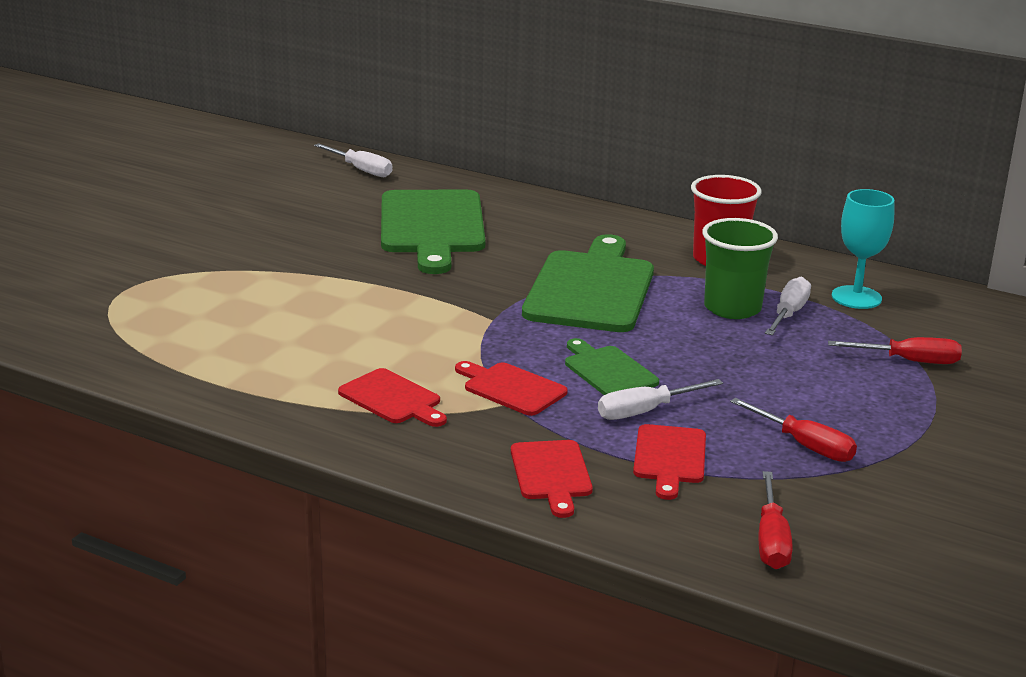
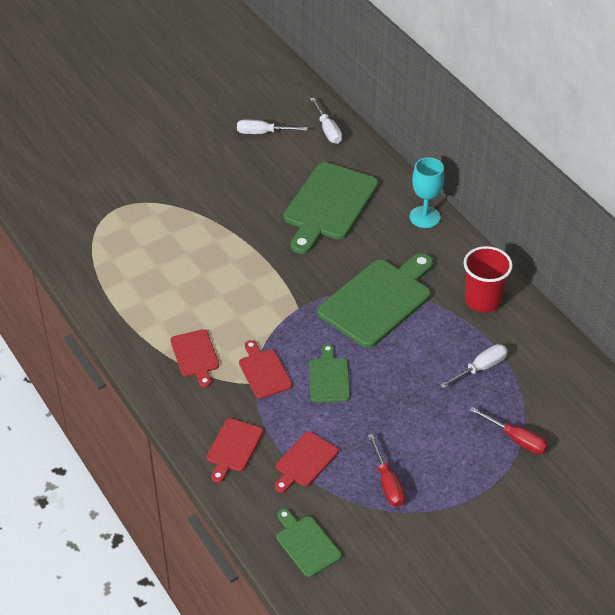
camera: 30 degrees right, 20 degrees up
white screwdriver [598,379,723,420] -> white screwdriver moved to [237,119,307,134]
green cup [702,218,778,319] -> none
red screwdriver [758,471,793,569] -> green cutting board [277,509,342,577]
turquoise goblet [832,189,895,309] -> turquoise goblet moved to [410,157,444,228]

